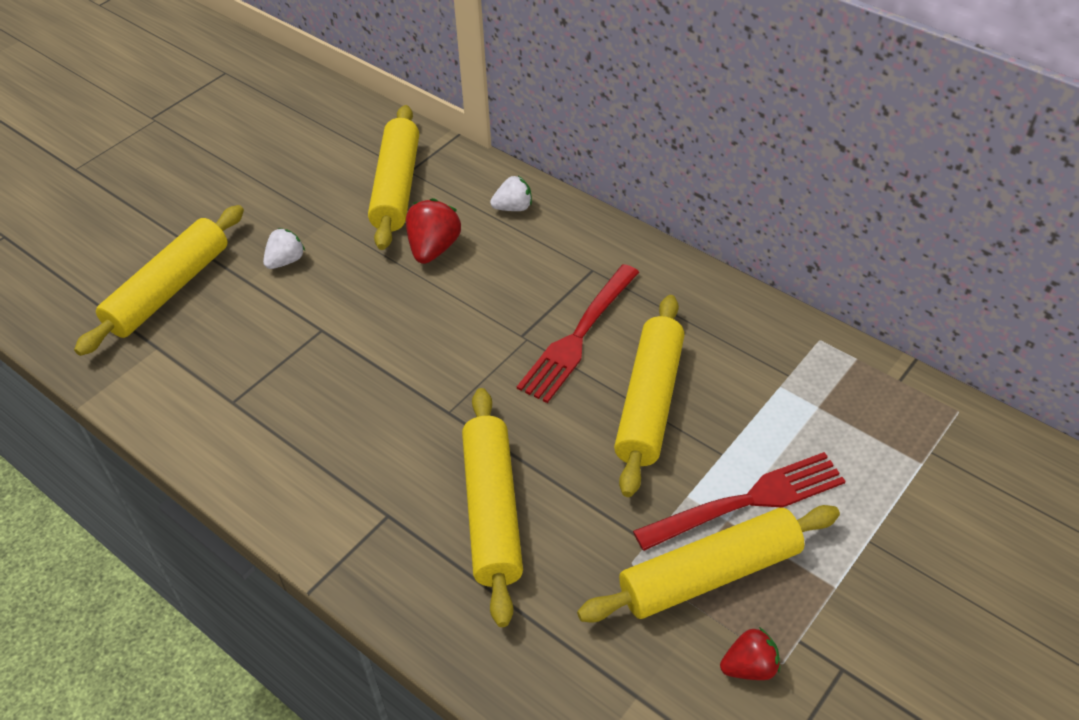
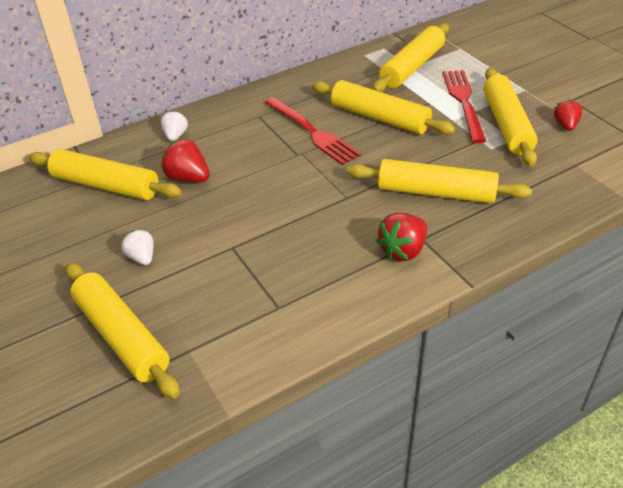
camera: 70 degrees left, 5 degrees down
none -> yellow rolling pin [373,23,449,92]
none -> red strawberry [376,213,427,261]

